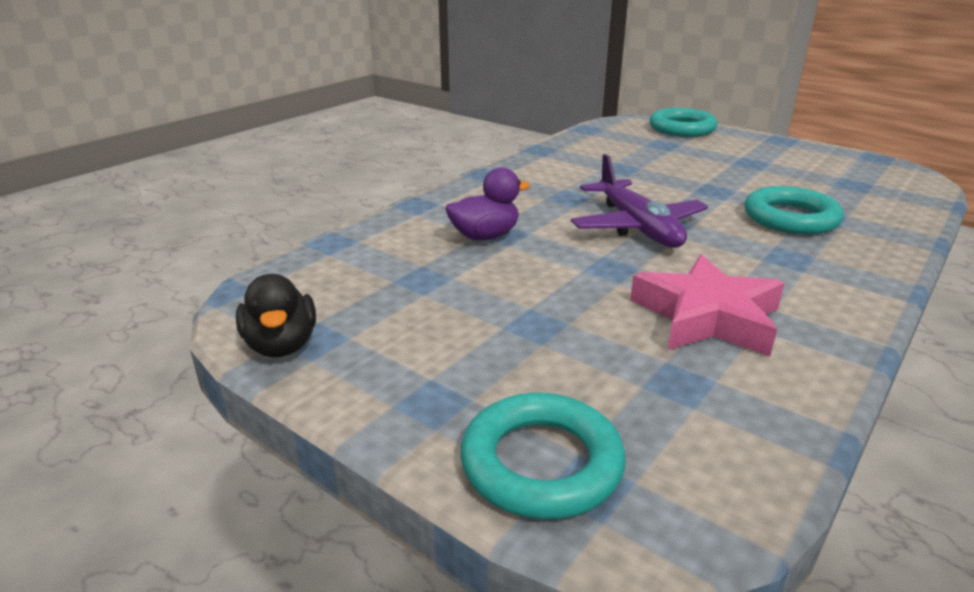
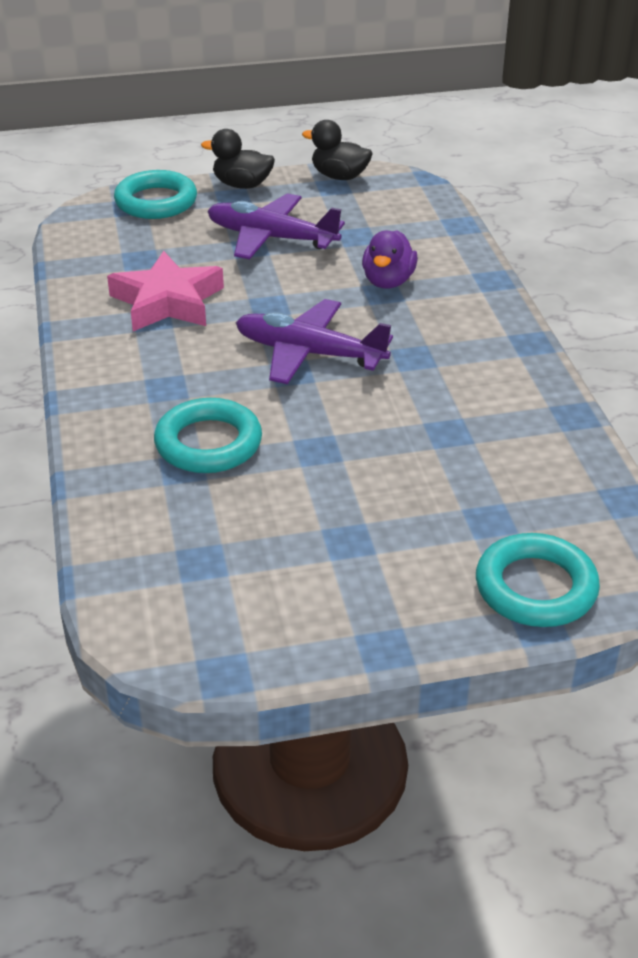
camera: 130 degrees right, 10 degrees up
none -> black duck [201,129,275,189]
none -> purple plane [207,193,345,259]

